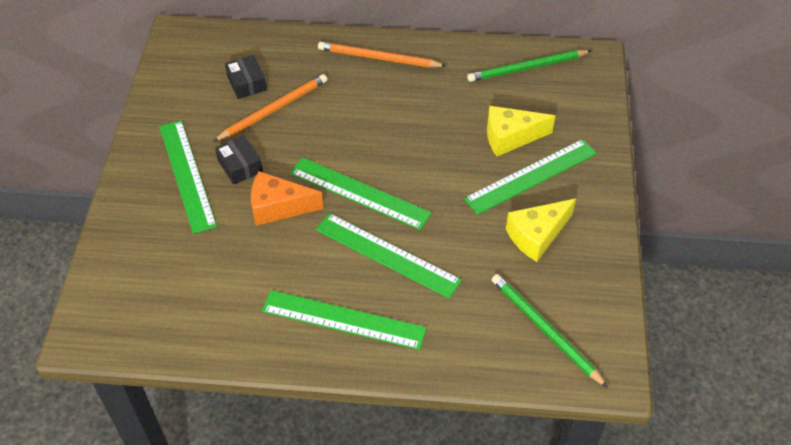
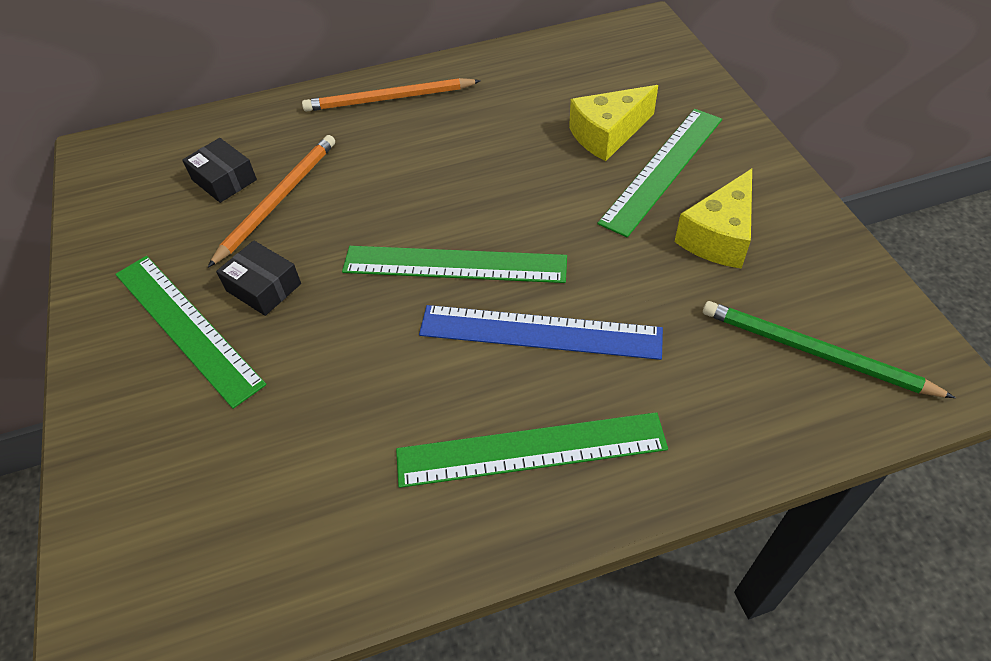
camera: 20 degrees left, 0 degrees up
orange cheese [251,171,323,226] -> none
green ruler [316,213,462,298] -> blue ruler [419,305,663,360]
green pencil [467,50,591,82] -> none

